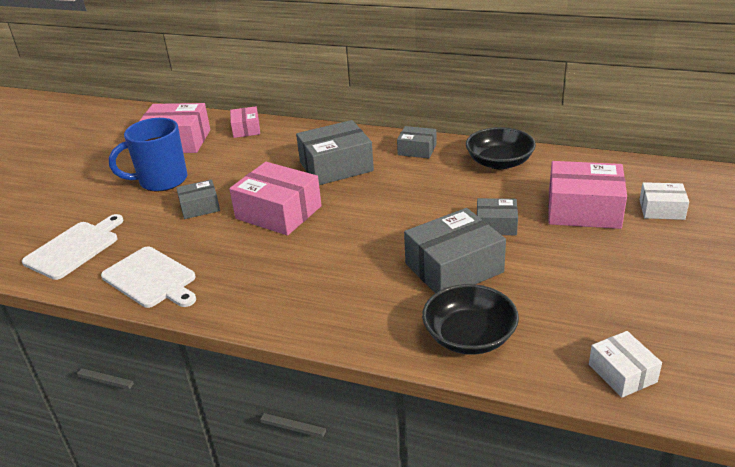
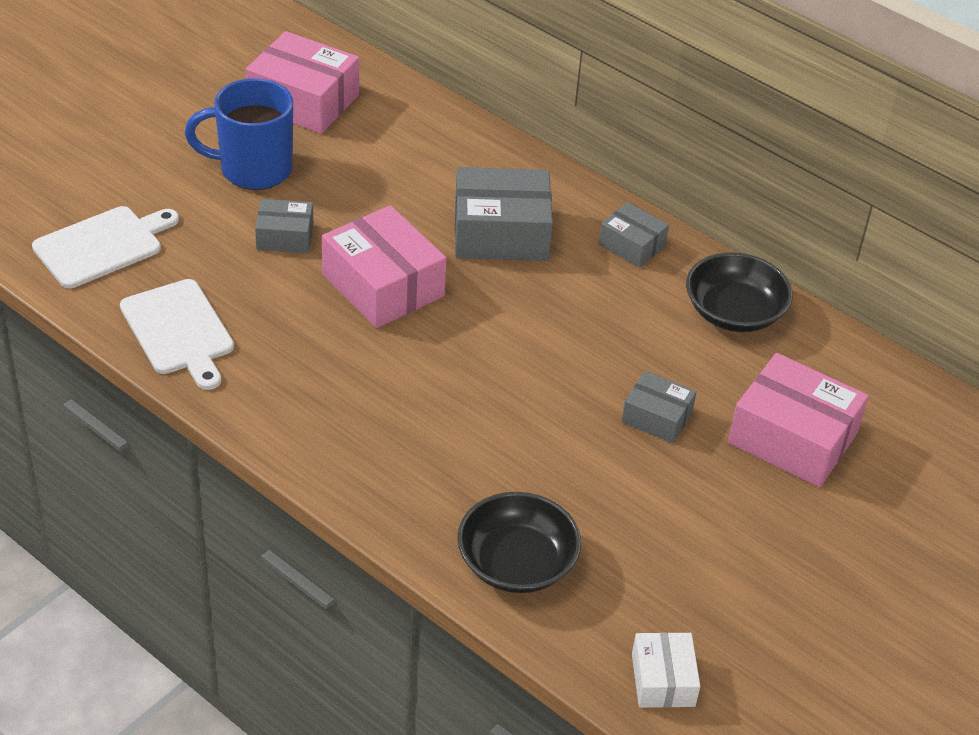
camera: 15 degrees right, 10 degrees up
pink box [230,106,260,138] -> none
grey box [404,208,506,293] -> none
white box [640,182,689,220] -> none

